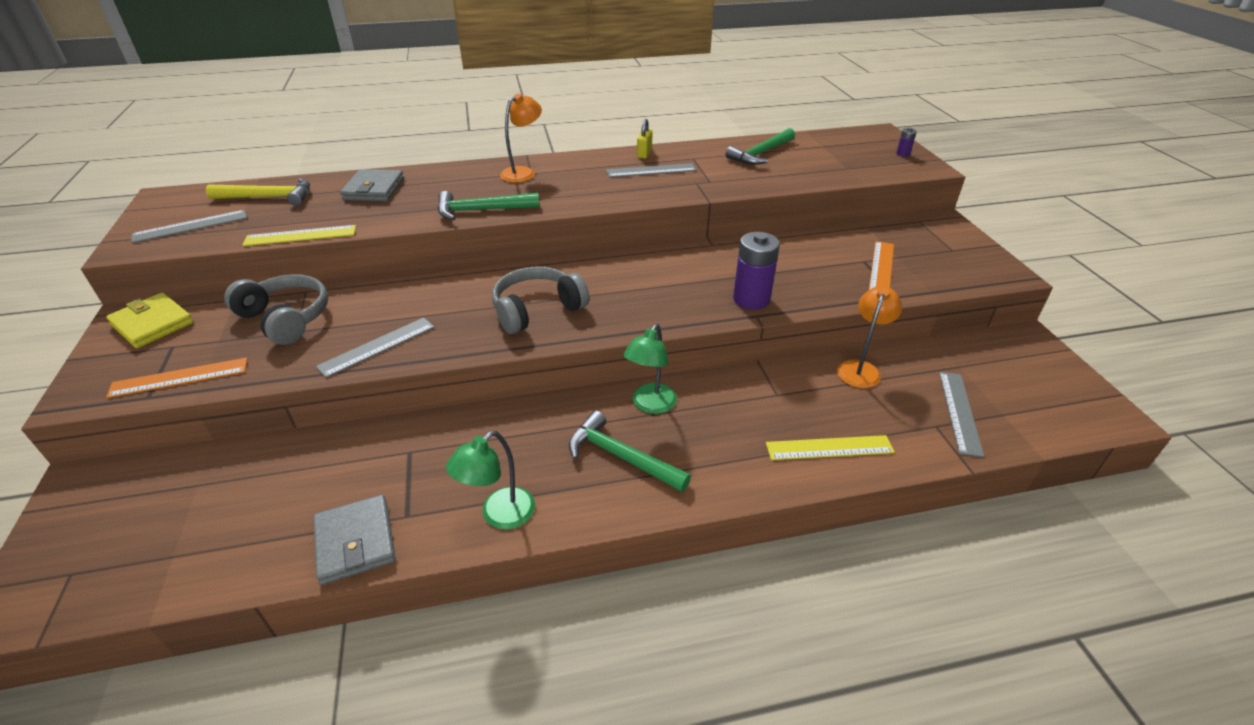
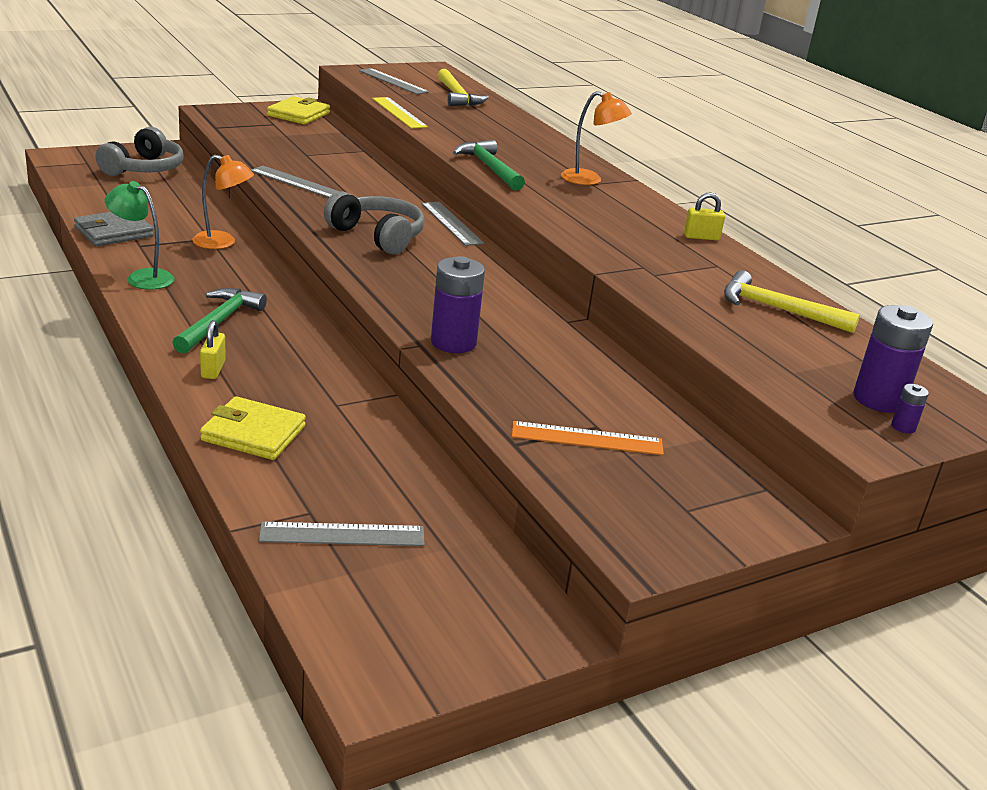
camera: 70 degrees right, 10 degrees down
orange ruler [106,357,247,398] -> none
grey headphones [224,274,328,345] -> grey headphones moved to [96,127,184,176]
grey wallet [340,169,404,201] -> none
grey ruler [606,163,696,177] -> grey ruler moved to [421,202,484,246]
green lamp [623,323,677,414] -> none
green hammer [726,128,795,165] -> yellow hammer [724,270,860,333]
yellow ruler [766,435,895,460] -> yellow wallet [200,396,306,460]
orange lamp [837,286,902,388] -> orange lamp moved to [192,155,254,249]
none -> yellow padlock [200,320,226,379]
none -> purple battery [853,305,933,413]

